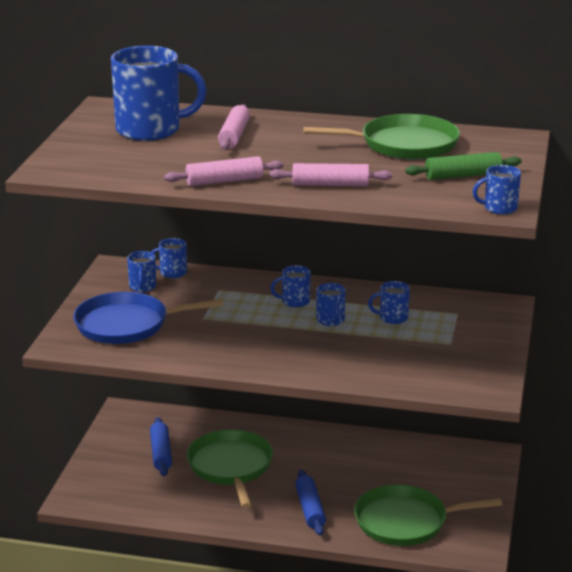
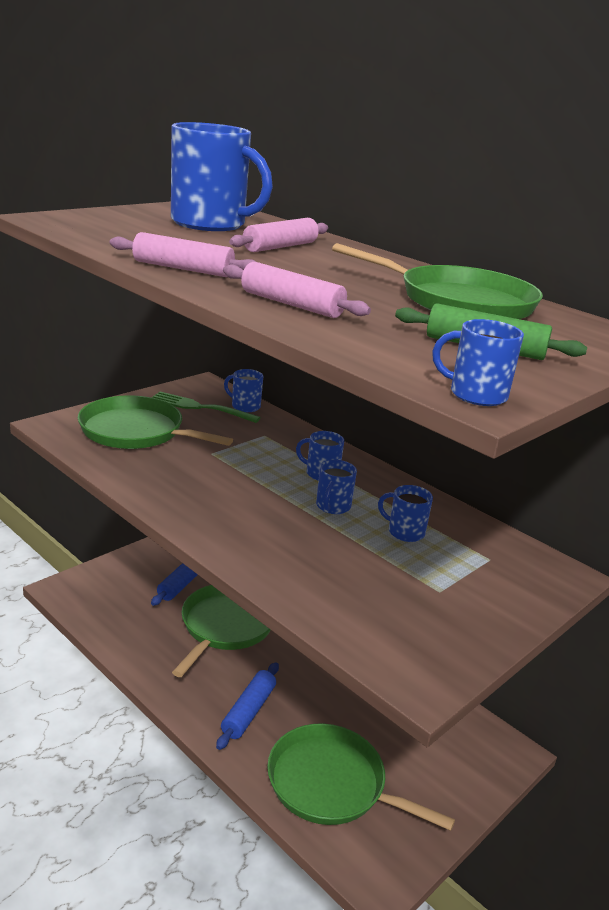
camera: 30 degrees right, 0 degrees up
blue pan [73,292,223,344] -> green pan [78,395,233,449]
blue mug [127,251,156,292] -> green fork [151,392,261,423]

